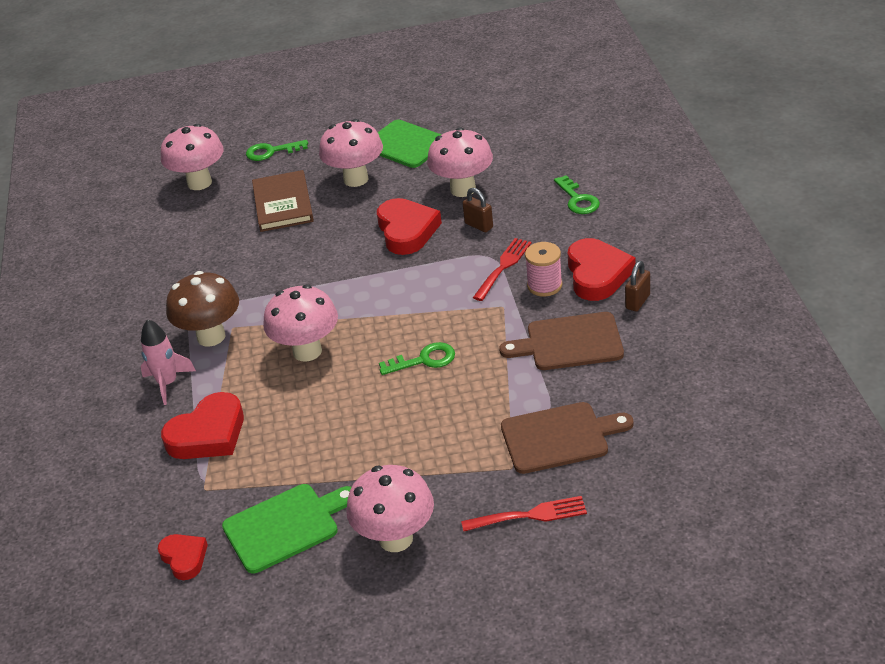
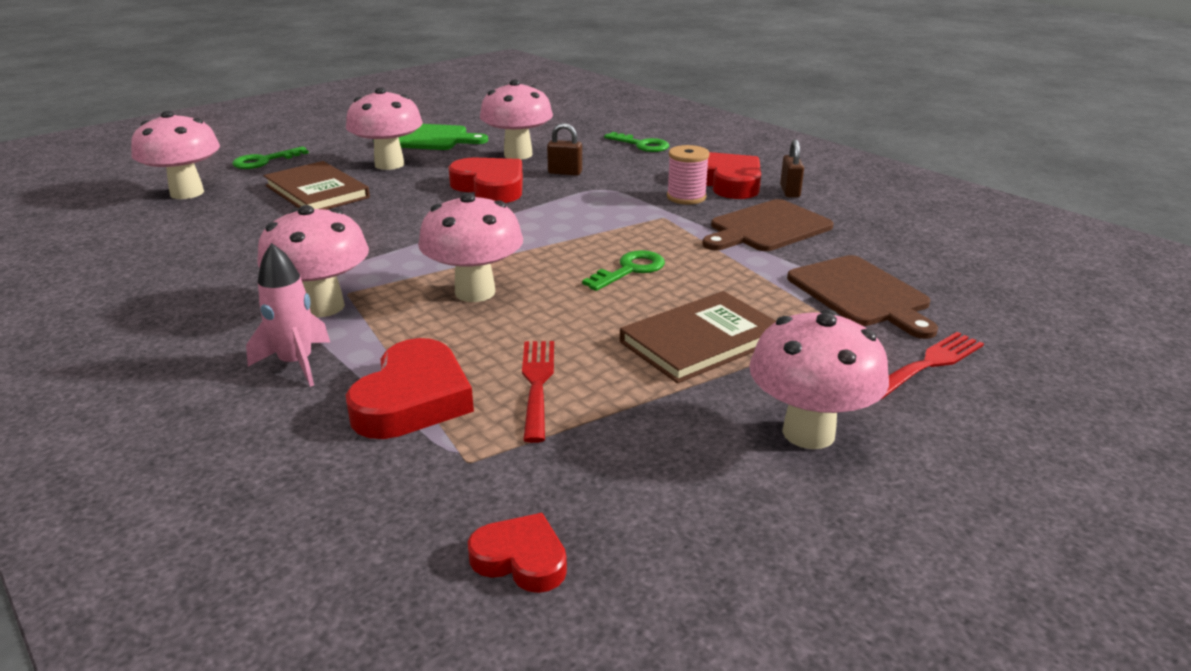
camera: 35 degrees left, 10 degrees down
brown mushroom [166,271,239,347] -> pink mushroom [257,205,369,317]
green cutting board [222,484,351,574] -> none
red fork [473,238,532,301] -> red fork moved to [522,341,554,443]
brown cutting board [501,402,634,474] -> brown cutting board turned 105 degrees clockwise [787,255,938,339]
none -> brown book [620,291,776,383]

